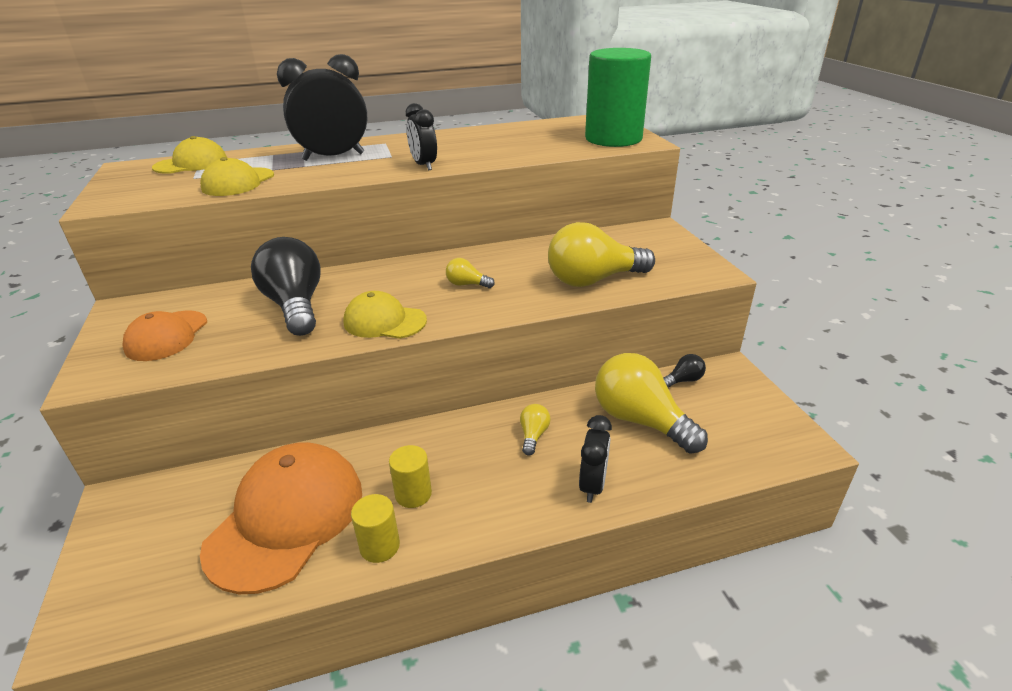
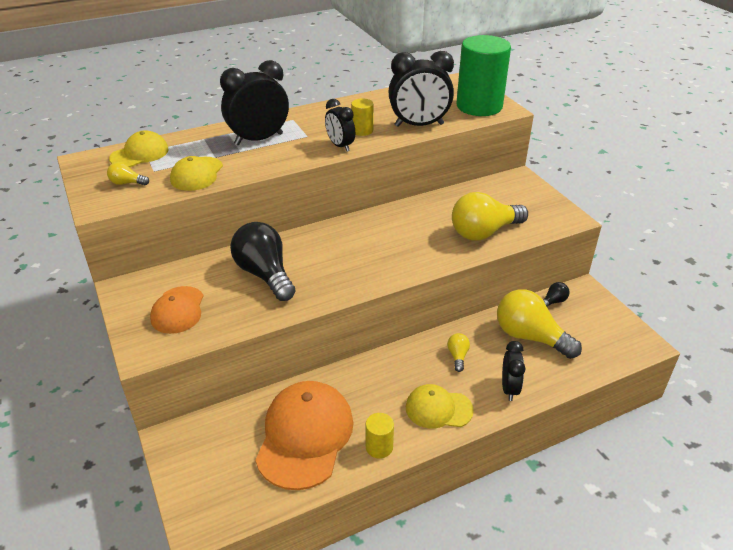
camera: 10 degrees left, 5 degrees up
yellow cap [343,291,427,339] -> yellow cap moved to [406,384,474,429]
yellow cylinder [389,445,432,508] -> yellow cylinder moved to [351,99,374,136]
yellow light bulb [446,258,495,288] -> yellow light bulb moved to [107,162,149,185]
none -> black clock [388,51,454,127]

